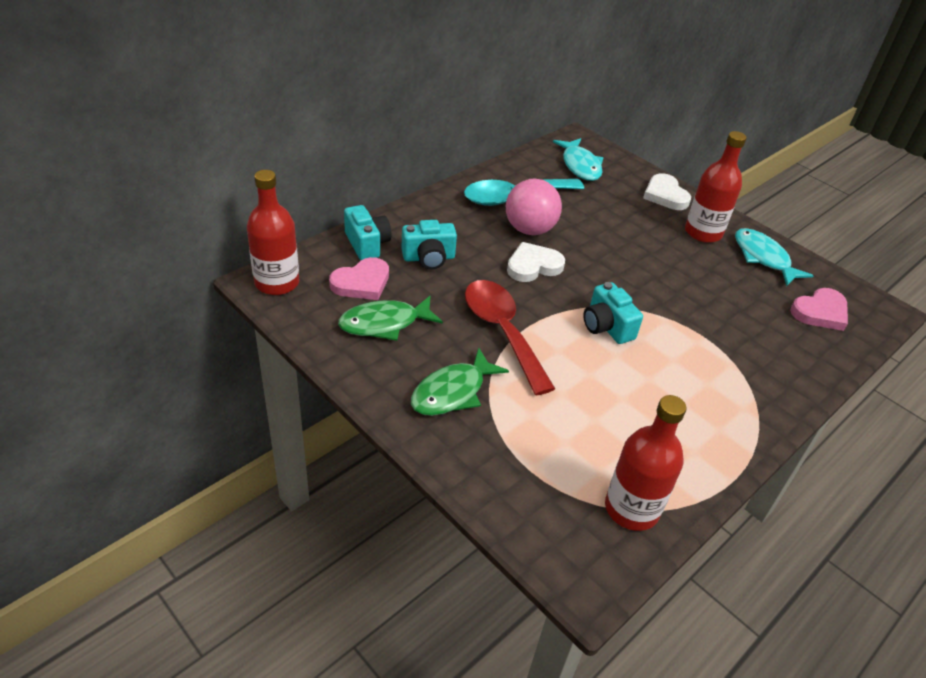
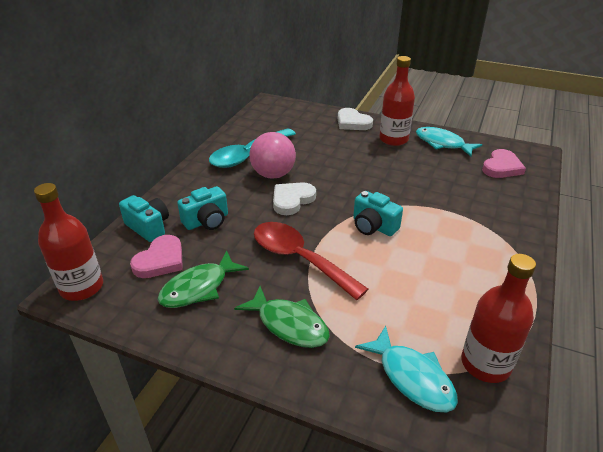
camera: 20 degrees left, 5 degrees down
green fish [411,347,509,416] -> green fish turned 75 degrees counterclockwise [234,286,330,348]
turquoise fish [553,138,603,181] -> turquoise fish moved to [355,326,458,412]

